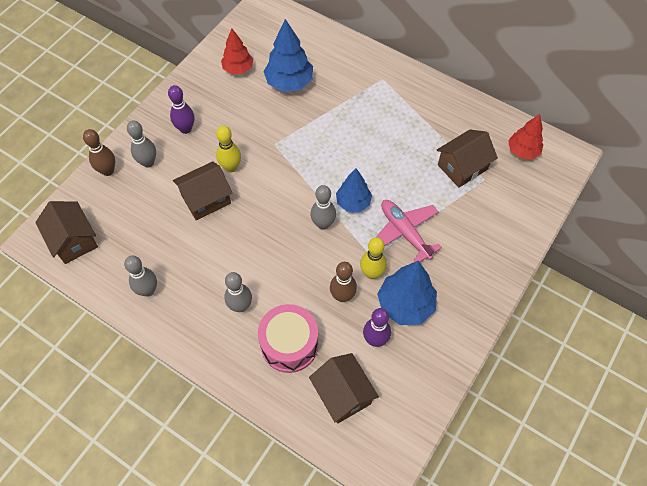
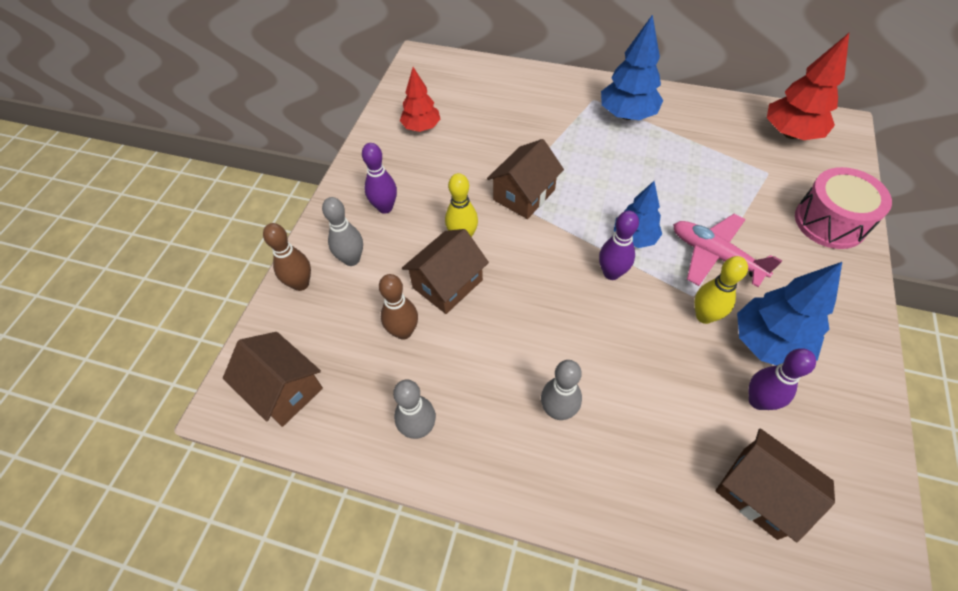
camera: 15 degrees left, 5 degrees down
pink drum [258,304,318,373] -> pink drum moved to [795,167,892,249]
blue tree [263,19,313,92] -> blue tree moved to [601,14,663,120]
grey bowling pin [310,185,336,230] -> purple bowling pin [599,211,639,280]
brown bowling pin [330,262,357,302] -> brown bowling pin moved to [379,274,418,340]
brown house [437,130,498,188] -> brown house moved to [487,139,564,219]
red tree [508,114,543,160] -> red tree [767,33,849,140], size x1.51

